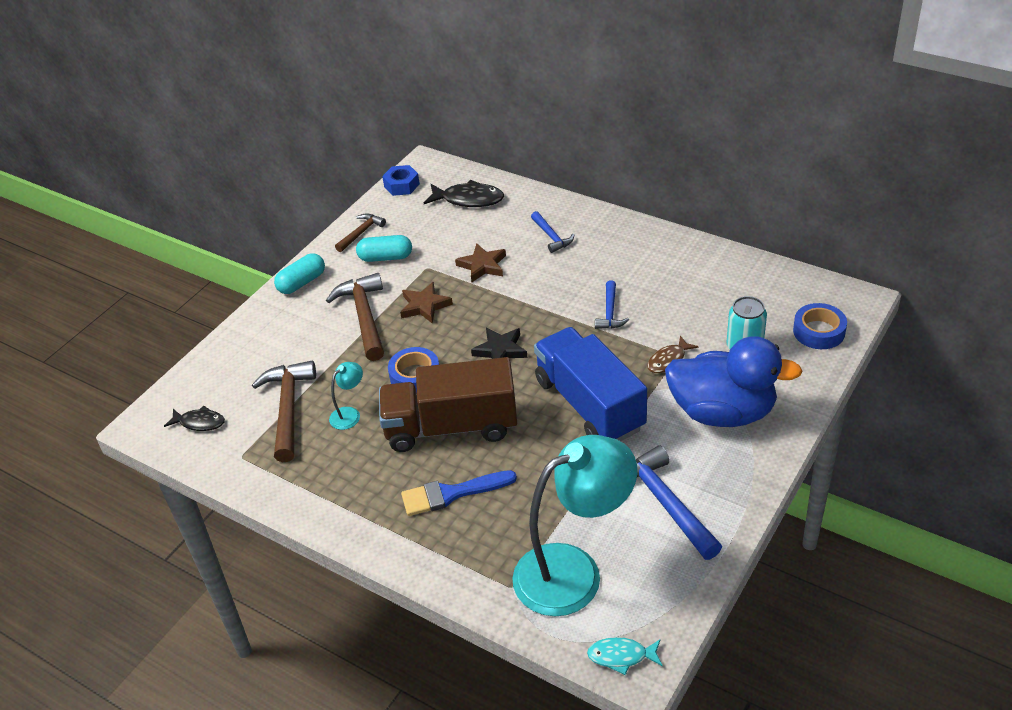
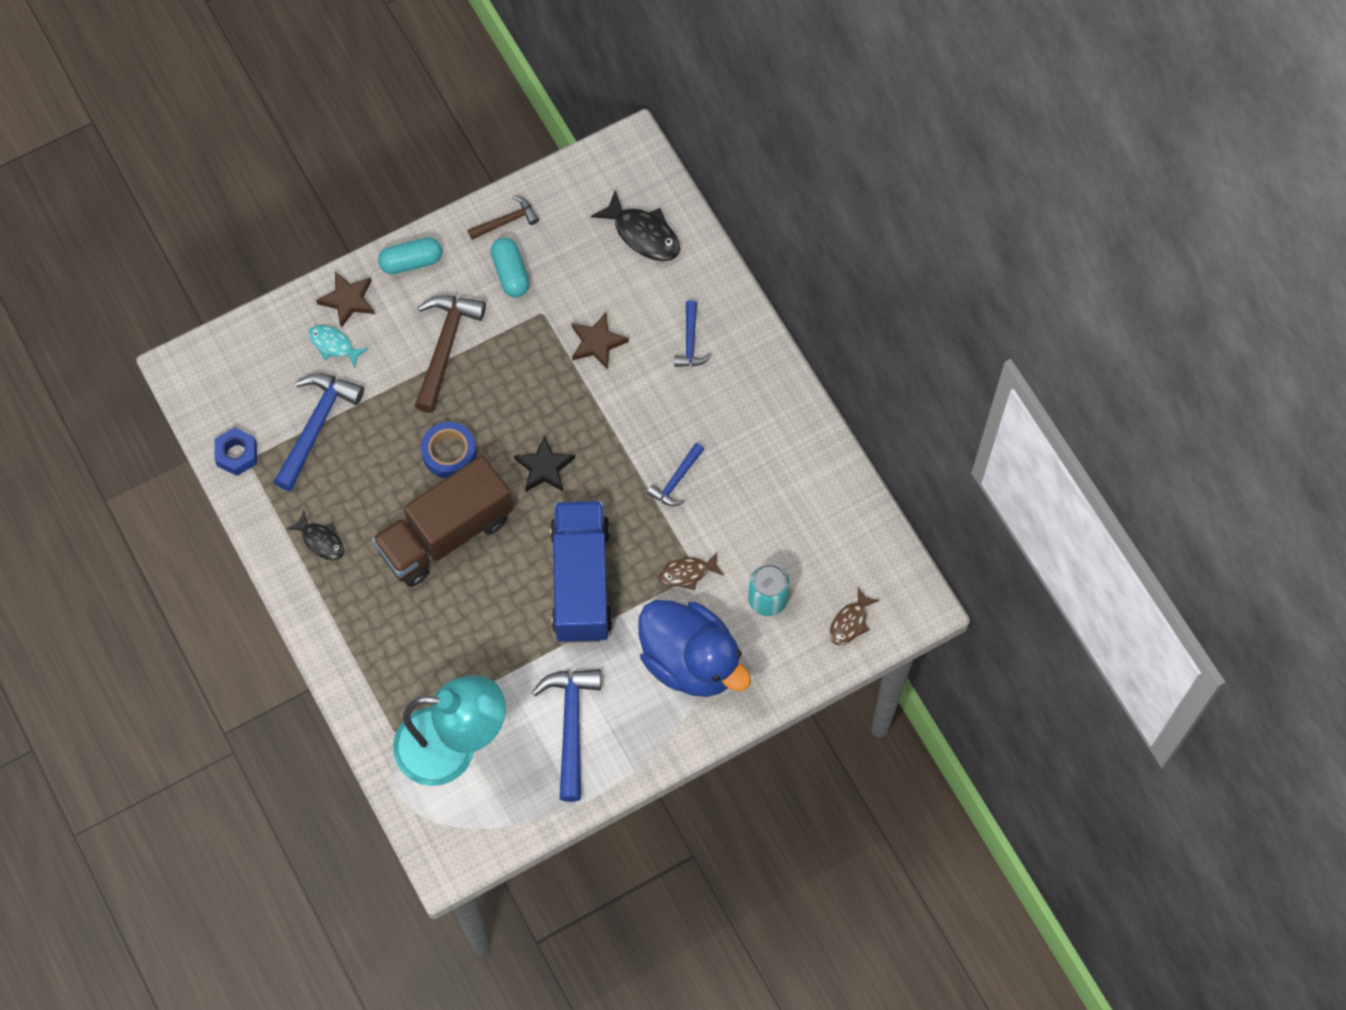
camera: 25 degrees right, 25 degrees up
black fish [164,406,225,431] -> black fish moved to [287,511,344,560]
brown hammer [252,361,316,462] -> blue hammer [274,373,364,491]
turquoise lamp [329,362,363,430] -> none
turquoise capsule [356,235,412,262] -> turquoise capsule turned 45 degrees clockwise [491,238,530,298]
brown truck [379,357,517,452] -> brown truck turned 60 degrees counterclockwise [372,455,513,587]
blue nut [382,165,420,196] -> blue nut moved to [214,427,257,476]
brown star [400,282,453,324] -> brown star moved to [316,271,375,328]
blue brush [401,470,517,516] -> none
turquoise fish [587,637,663,675] -> turquoise fish moved to [308,325,368,368]
blue tape [793,303,847,349] -> brown fish [830,588,880,645]

